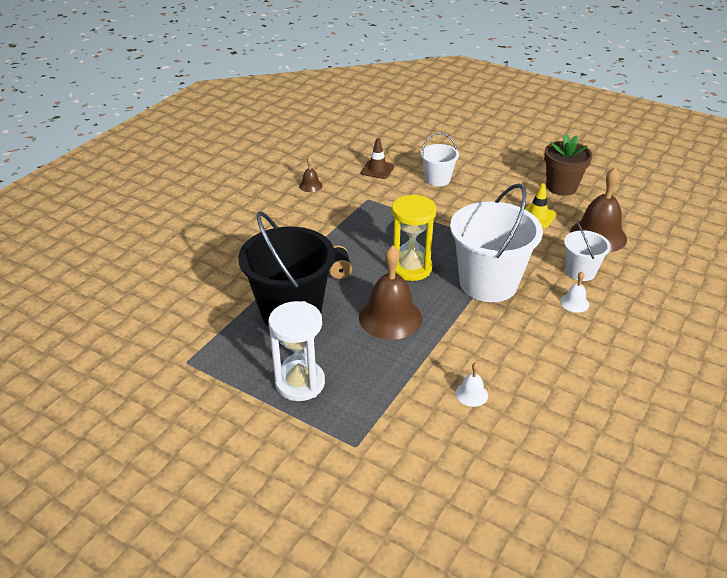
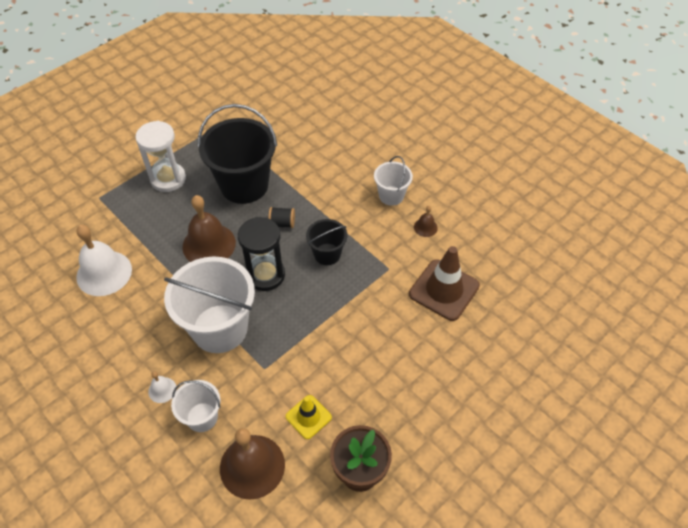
camera: 105 degrees right, 15 degrees up
brown traffic cone [361,138,394,179] -> brown traffic cone [409,246,480,321], size x1.76
yellow hourglass [392,194,437,281] -> black hourglass [238,217,285,291]
white bucket [421,133,459,187] -> white bucket moved to [374,156,413,206]
white bell [456,362,488,407] -> white bell [76,225,132,296], size x2.18
none -> black bucket [306,219,347,265]

